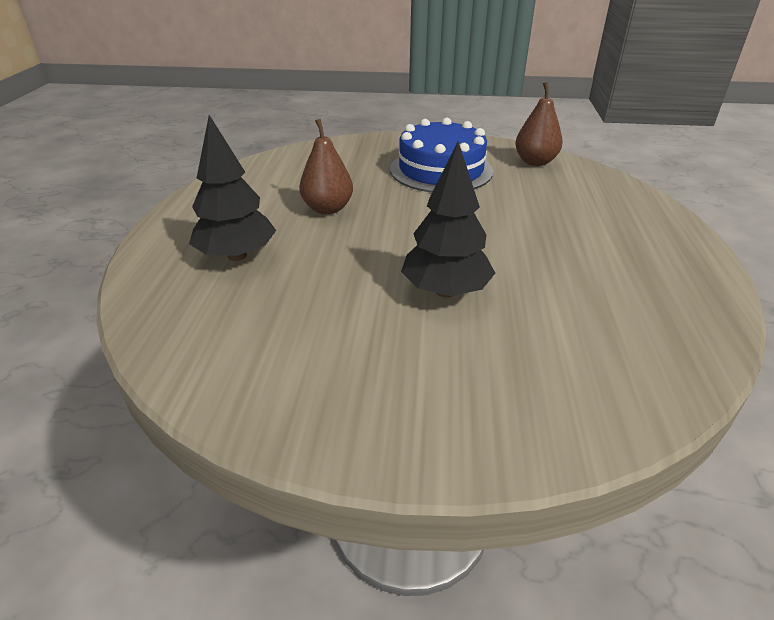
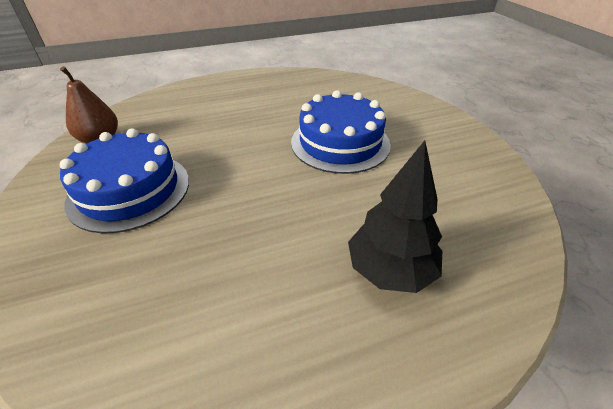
camera: 115 degrees left, 5 degrees up
brown pear [299,119,353,214] -> none
black tree [401,141,495,298] -> blue cake [291,90,391,174]

